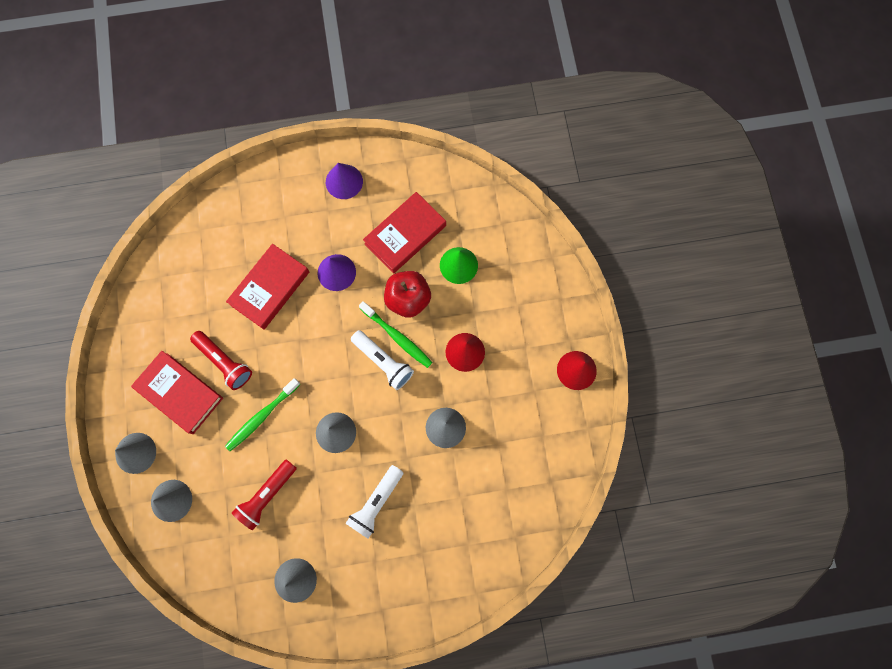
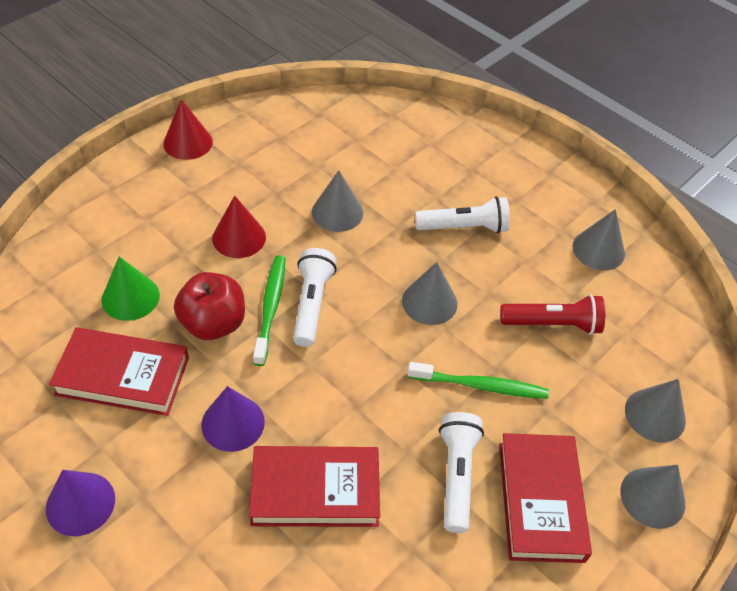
camera: 130 degrees left, 25 degrees down
red flashlight [190,331,252,390] -> white flashlight [439,412,484,533]

